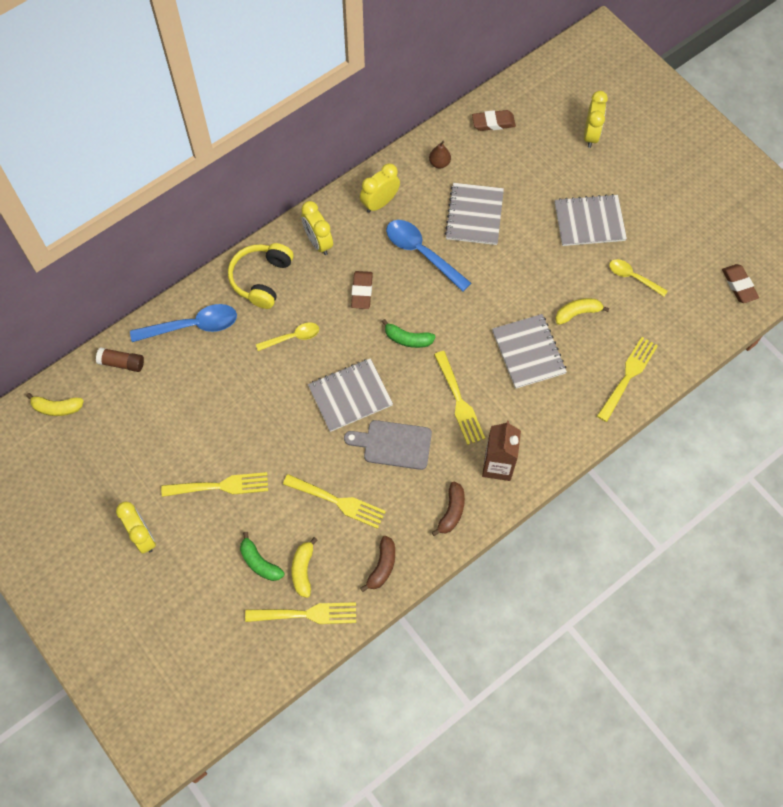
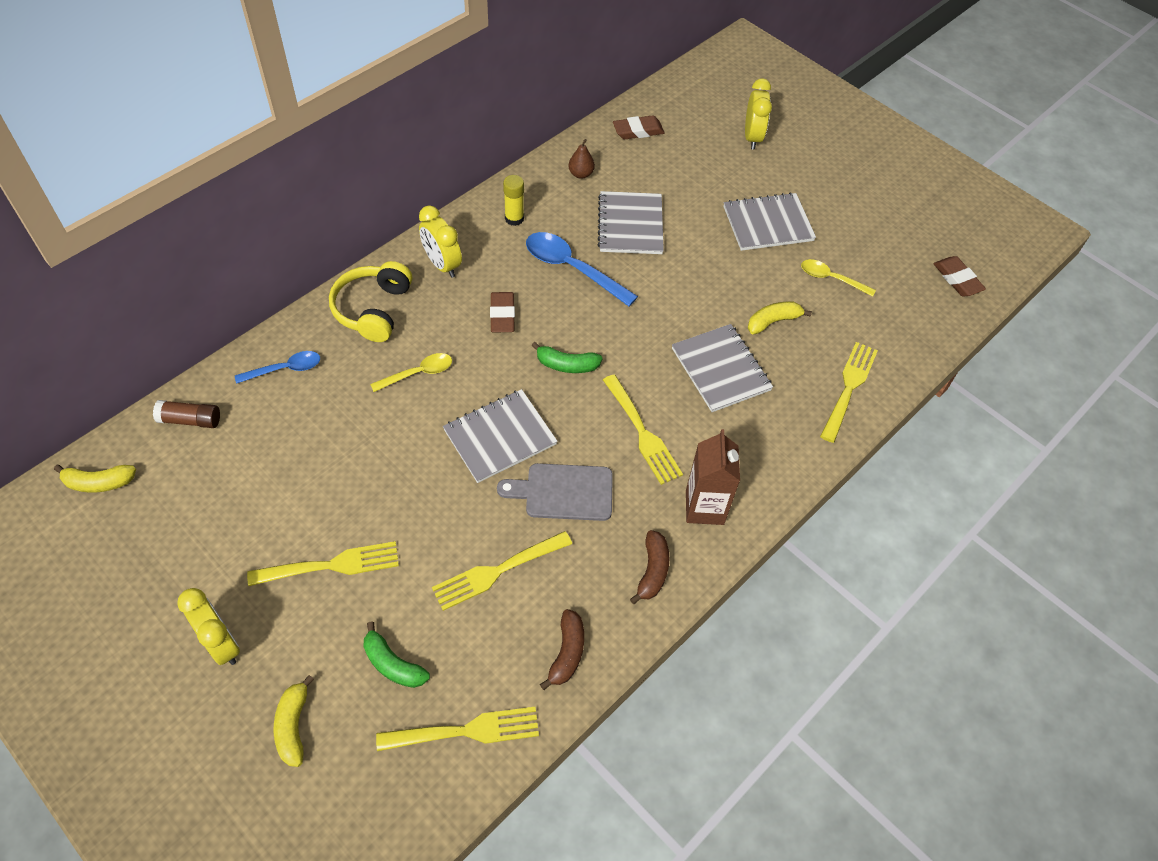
camera: 10 degrees left, 10 degrees down
blue spoon [130,304,237,342] -> blue spoon [235,351,320,384], size x0.60
yellow fork [283,474,386,529] -> yellow fork turned 135 degrees clockwise [432,531,572,611]
yellow banana [292,537,318,598] -> yellow banana moved to [274,675,314,767]
yellow clock [360,163,400,213] -> yellow glue stick [503,175,524,226]

